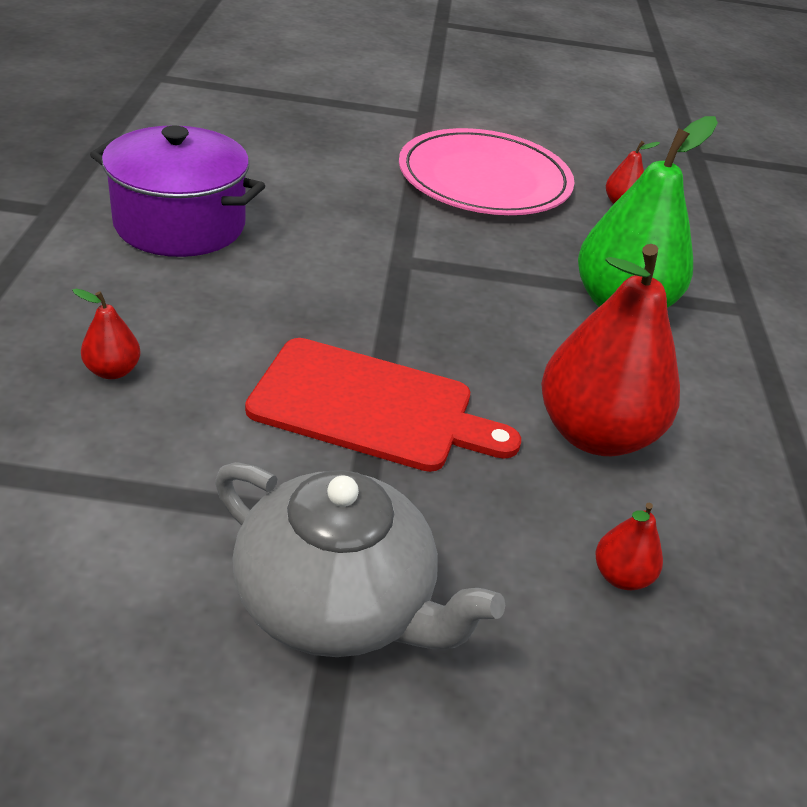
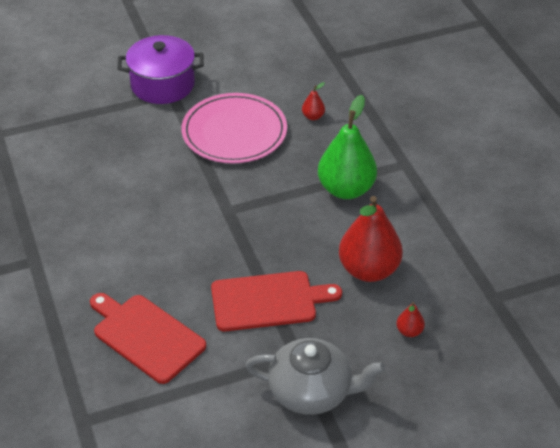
camera: 20 degrees left, 5 degrees up
red pear [72,289,141,379] -> red cutting board [90,293,206,384]
purple pot [90,125,265,257] -> purple pot moved to [117,35,204,104]

